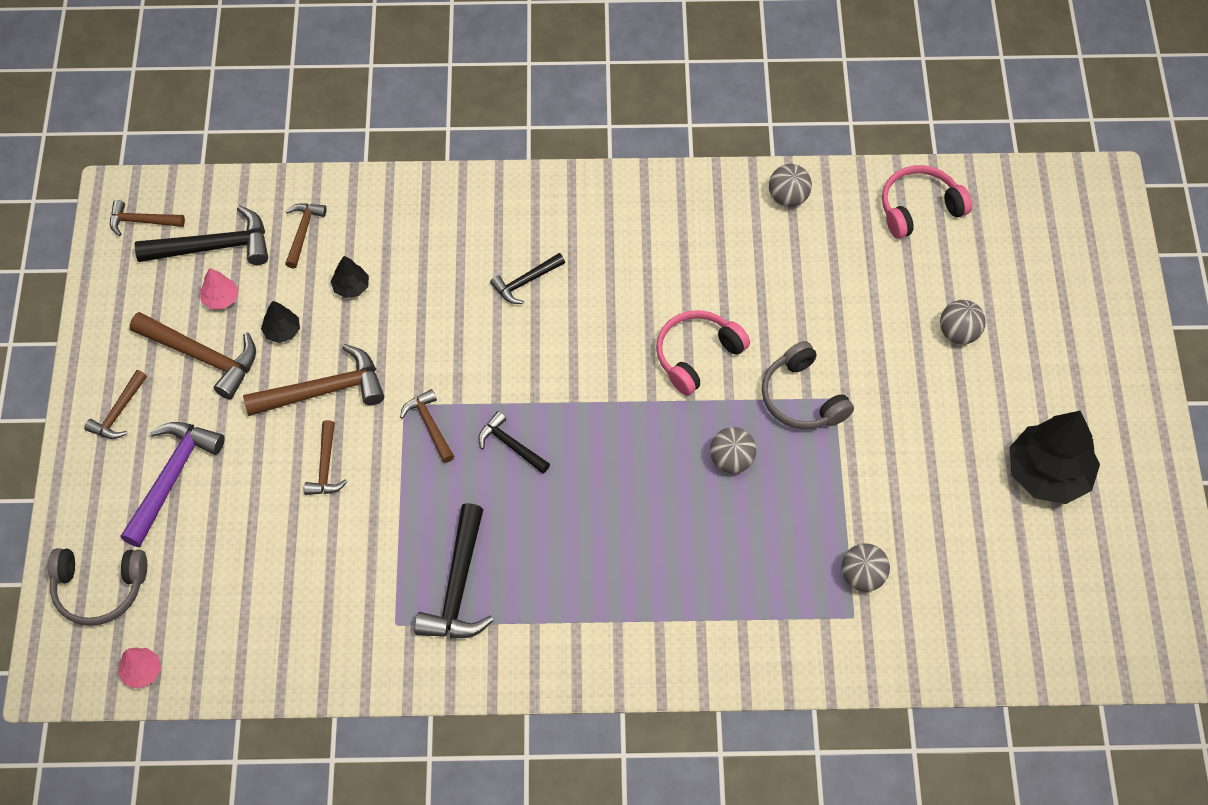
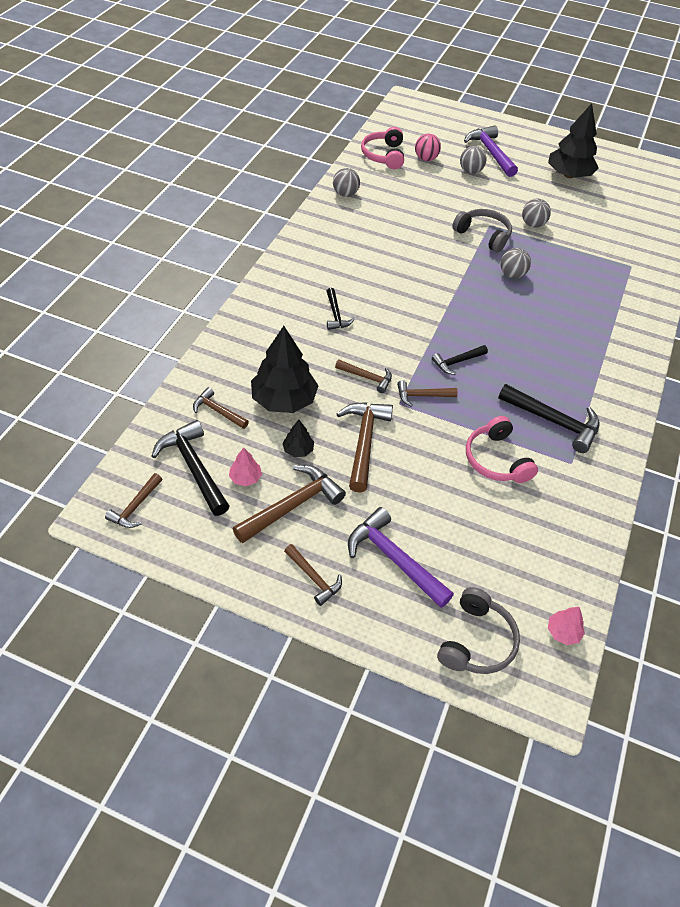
camera: 70 degrees left, 10 degrees down
black hammer [135,205,268,265] -> black hammer turned 45 degrees counterclockwise [152,420,230,516]
brown hammer [304,420,347,495] -> brown hammer moved to [335,359,392,393]
black tree [331,256,369,298] -> black tree [251,326,318,413], size x2.21
pink headphones [656,310,750,396] -> pink headphones moved to [466,416,538,483]
grey headphones [762,341,854,429] -> grey headphones turned 135 degrees counterclockwise [452,209,512,253]
grey ball [841,543,890,592] -> grey ball moved to [522,199,551,228]
none -> pink ball [415,133,441,161]
none -> purple hammer [464,125,518,177]

